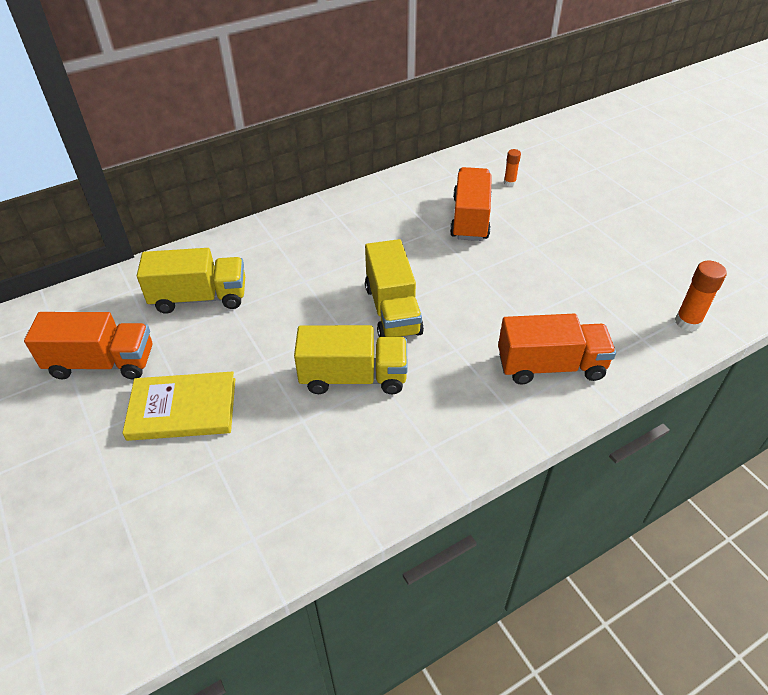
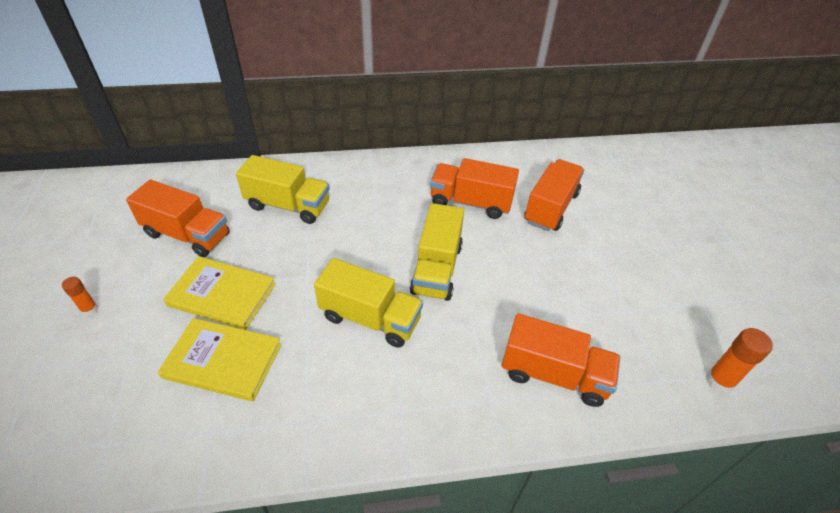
camera: 20 degrees right, 0 degrees up
orange glue stick [504,149,521,187] -> orange glue stick moved to [62,277,98,316]
none -> yellow book [158,318,282,401]
none -> orange truck [430,158,519,219]

